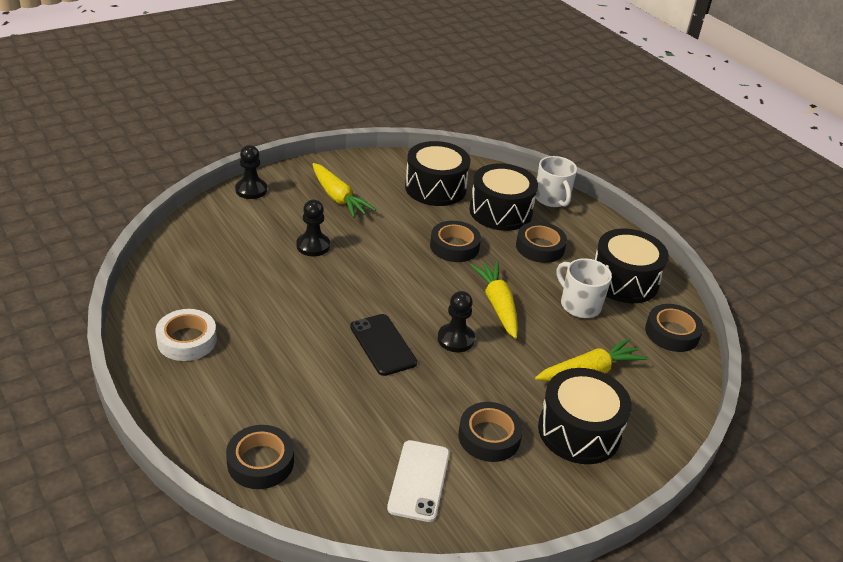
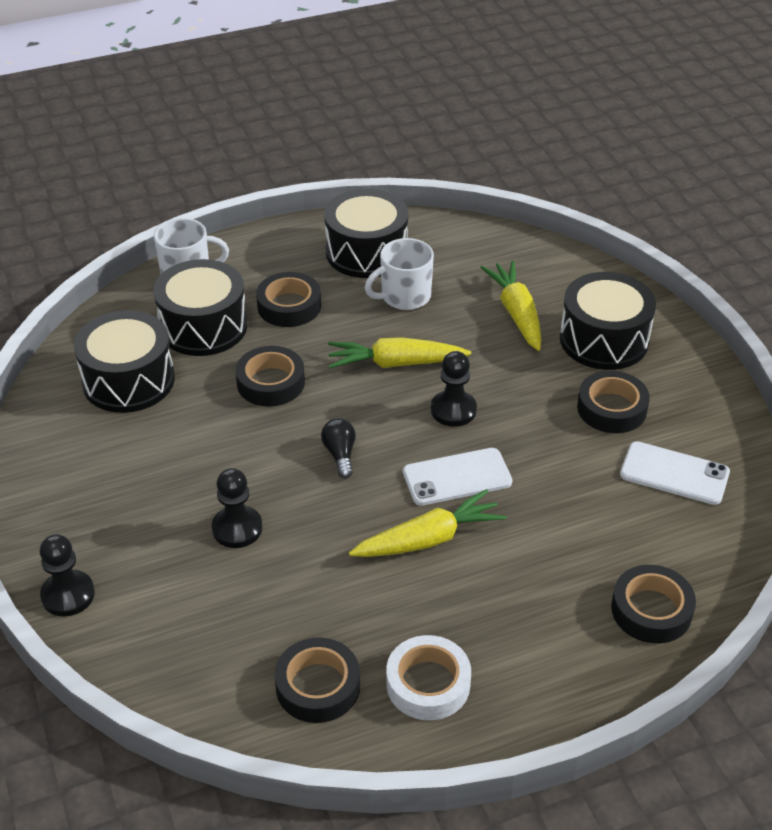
camera: 75 degrees left, 5 degrees up
yellow carrot [312,163,376,218] -> yellow carrot moved to [349,489,507,557]
black phone [350,314,417,376] -> white phone [403,448,512,506]
black tape [645,304,704,352] -> black tape moved to [275,637,360,723]
none -> black light bulb [321,418,356,479]

